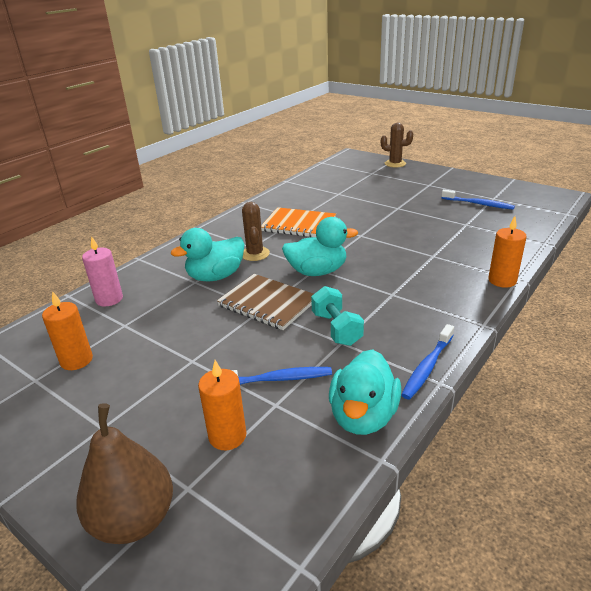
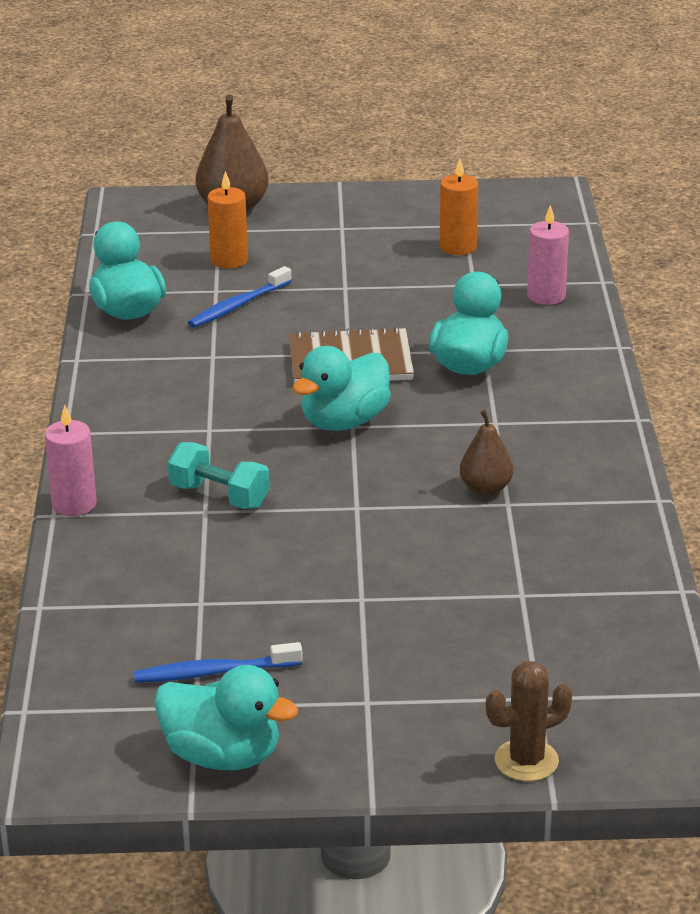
camera: 140 degrees right, 0 degrees up
brown cactus [242,202,270,261] -> none
orange notebook [261,207,336,238] -> brown pear [460,410,513,496]
turquoise dumbbell [311,286,364,346] -> turquoise dumbbell moved to [168,442,270,509]
blue toothbrush [401,324,454,400] -> none
orange candle [488,216,526,288] -> pink candle [45,405,97,516]
none -> turquoise duck [154,665,298,770]

